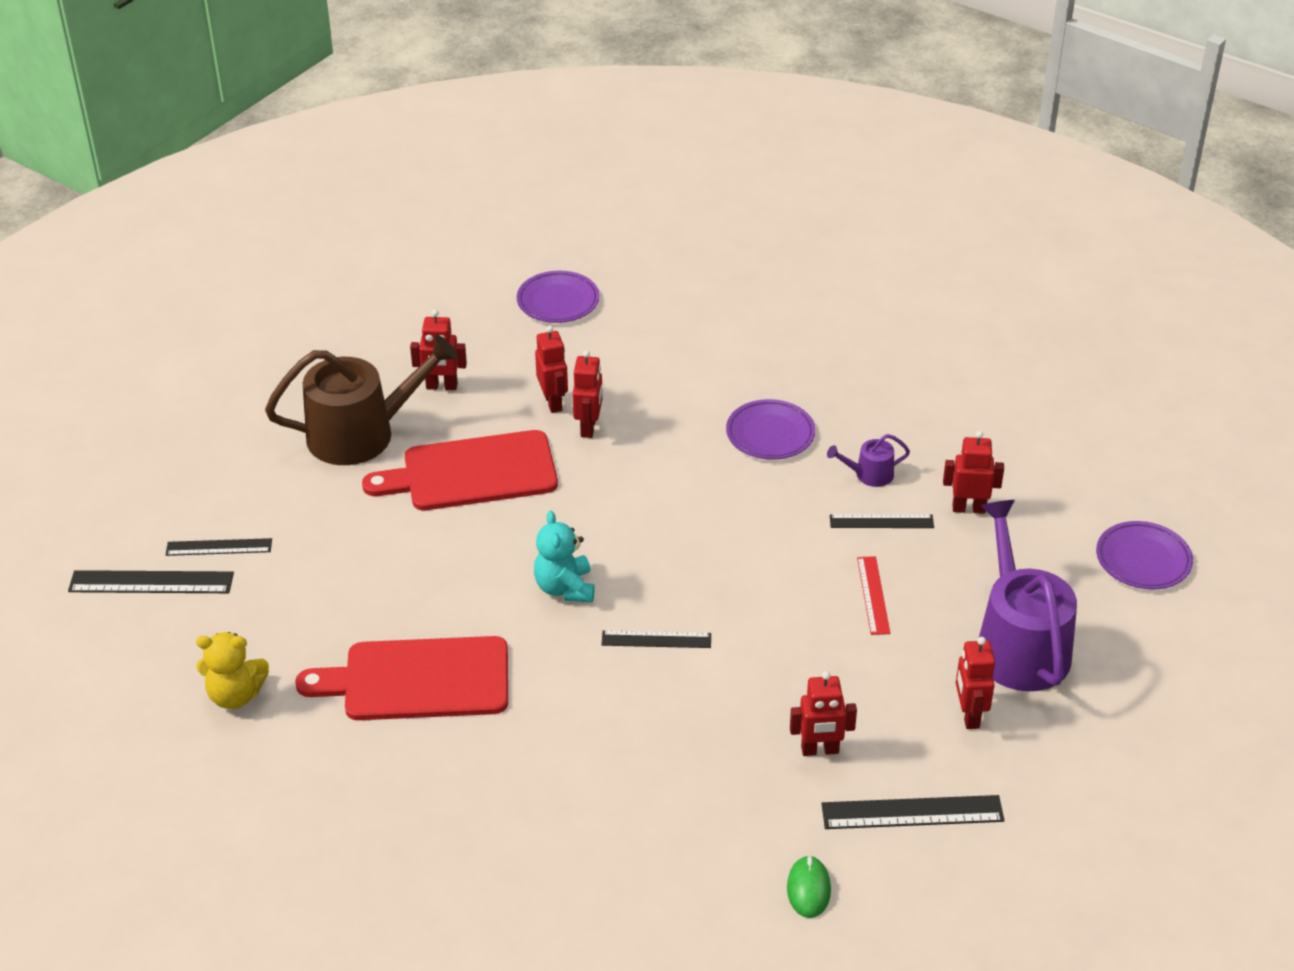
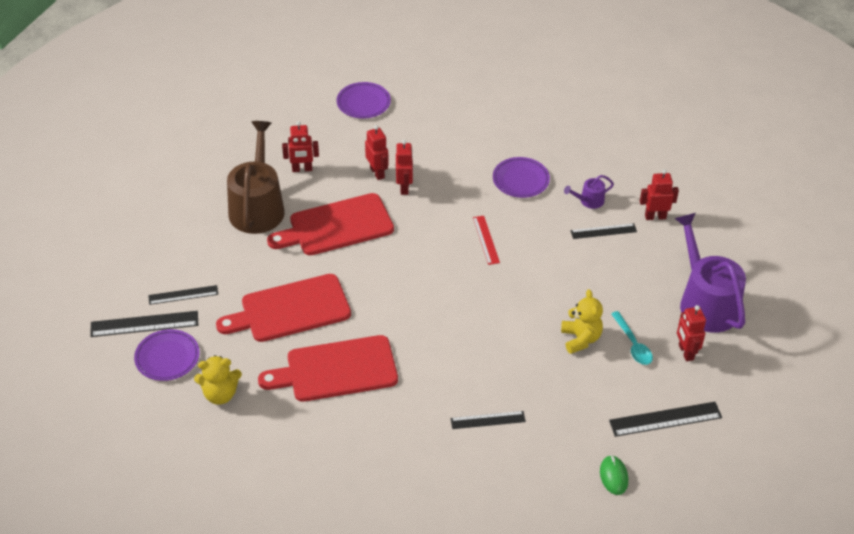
camera: 10 degrees left, 5 degrees up
brown watering can [265,335,458,465] -> brown watering can turned 60 degrees counterclockwise [227,121,285,234]
turquoise teddy bear [534,511,594,602] -> none
black ruler [602,630,711,648] -> black ruler moved to [451,411,526,429]
red robot [790,671,857,756] -> none
red ruler [857,556,890,635] -> red ruler moved to [473,216,500,265]
purple plate [1096,521,1193,589] -> purple plate moved to [134,329,200,381]
none -> red cutting board [216,274,351,342]
none -> yellow teddy bear [561,289,603,354]
none -> turquoise spoon [611,311,653,365]

